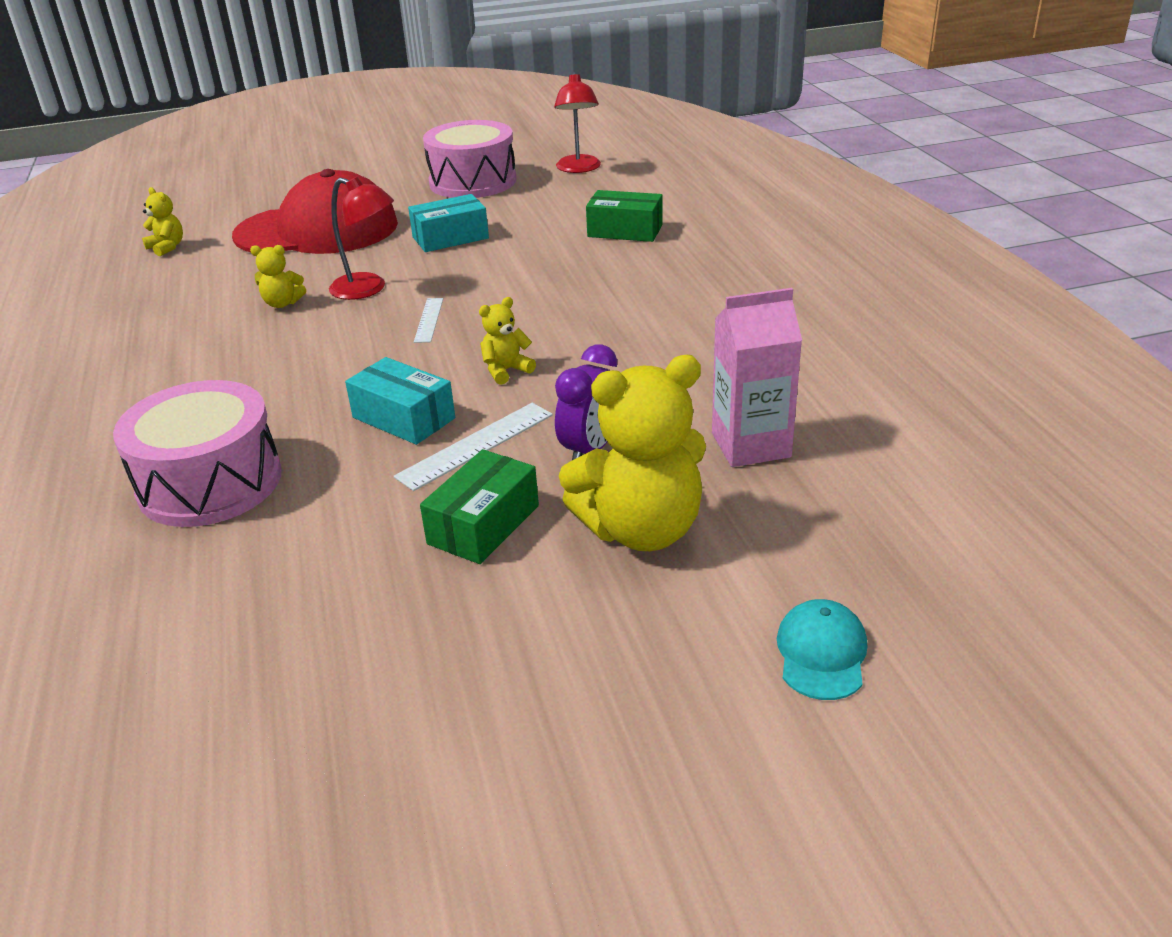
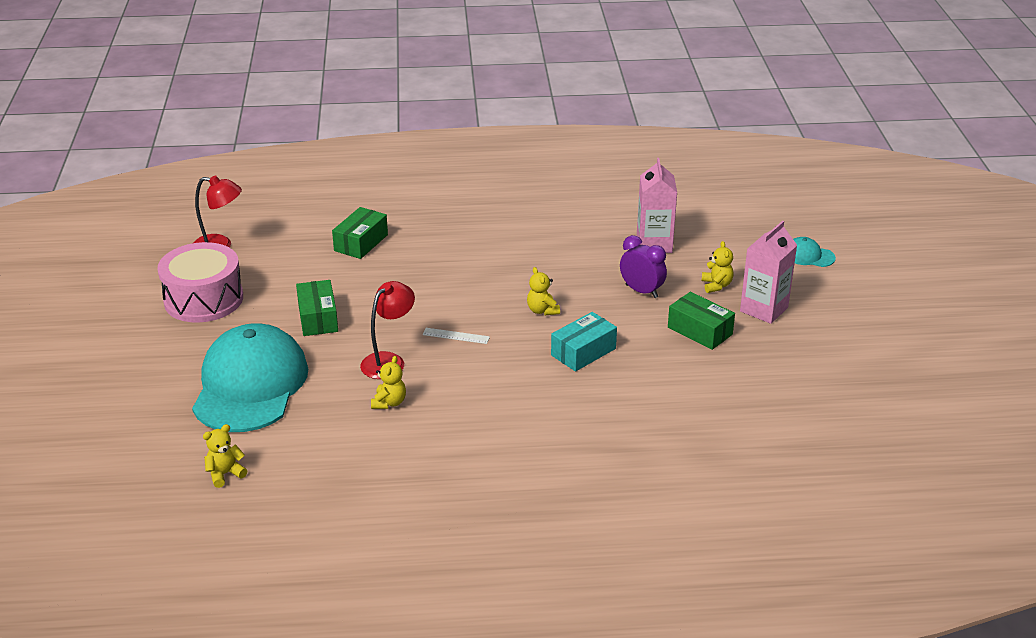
camera: 80 degrees left, 0 degrees up
pink drum [113,380,282,527] -> none
red cap [232,169,398,254] -> turquoise cap [192,324,308,432]
white ruler [394,403,553,491] -> none
turquoise box [408,194,489,252] -> green box [296,280,338,336]
yellow teddy bear [559,355,706,551] -> yellow teddy bear [702,241,733,293], size x0.46
none -> pink carton [740,221,797,324]

